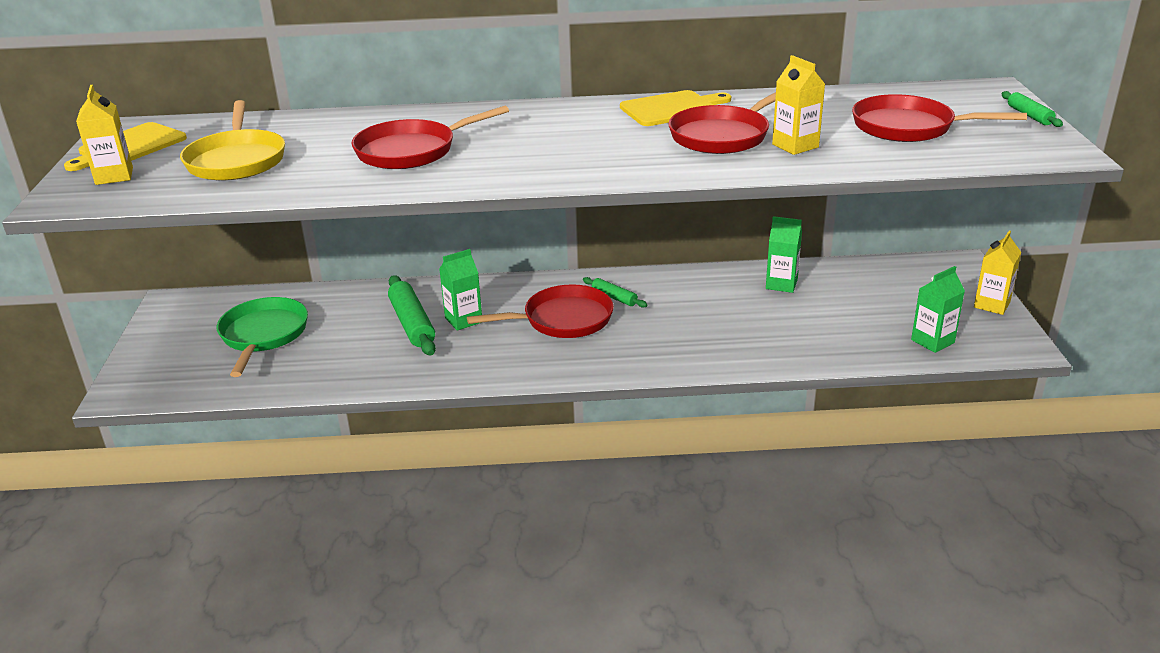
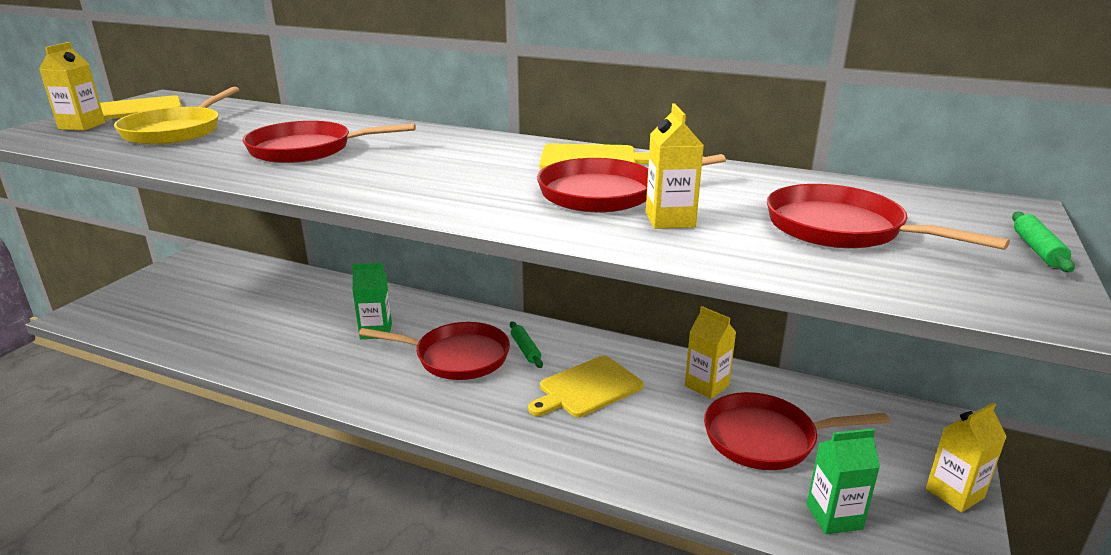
camera: 25 degrees right, 5 degrees down
green pan [217,297,308,377] -> none
green rolling pin [388,275,436,356] -> none
green carton [766,216,802,293] -> yellow carton [685,306,736,399]
none -> yellow cutting board [528,356,644,417]
none -> red pan [704,392,890,470]

